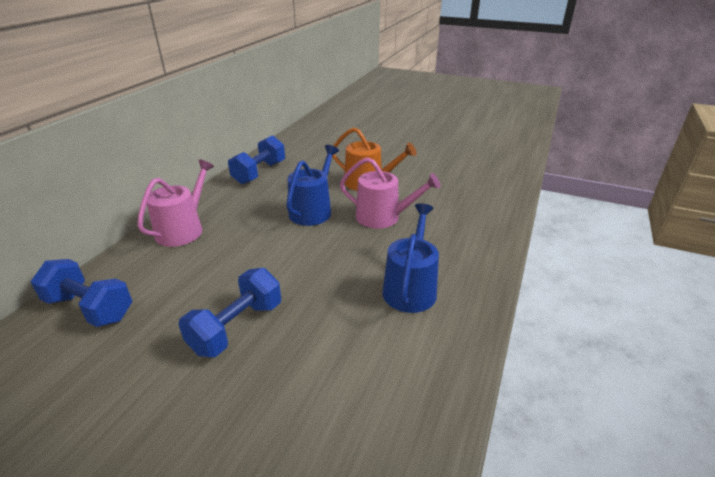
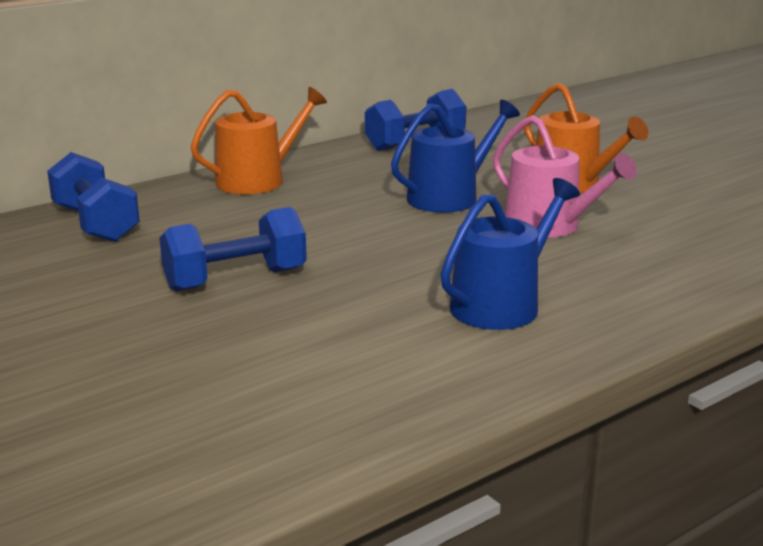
camera: 30 degrees right, 10 degrees down
pink watering can [137,159,214,247] -> orange watering can [191,87,327,194]

